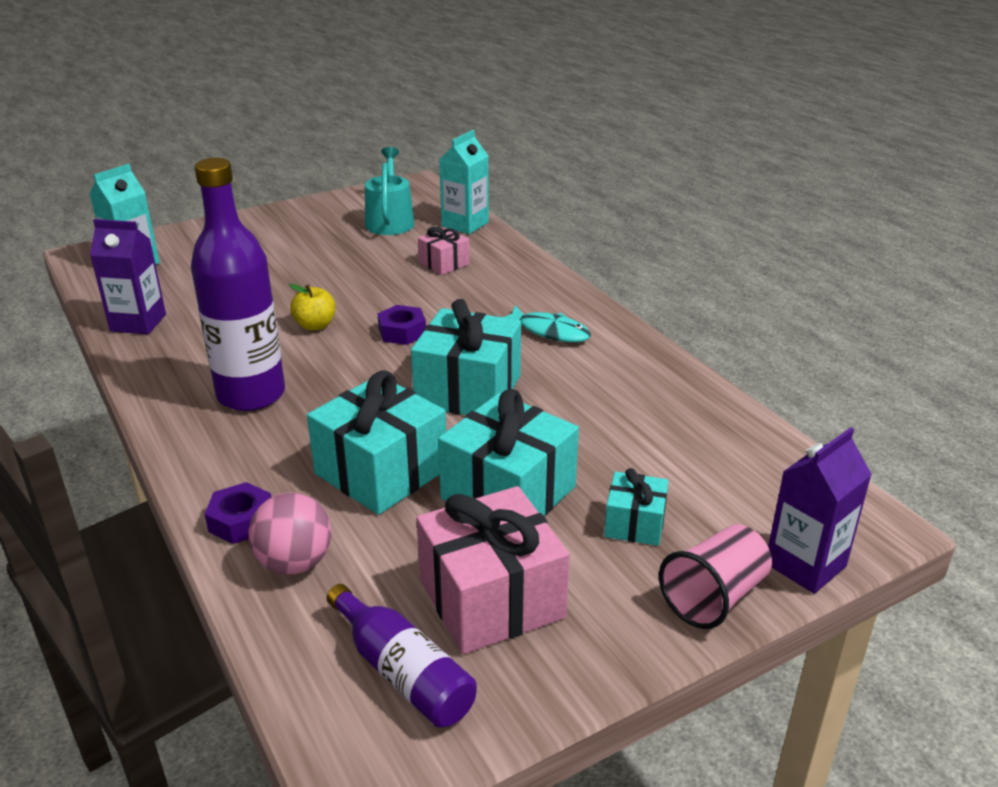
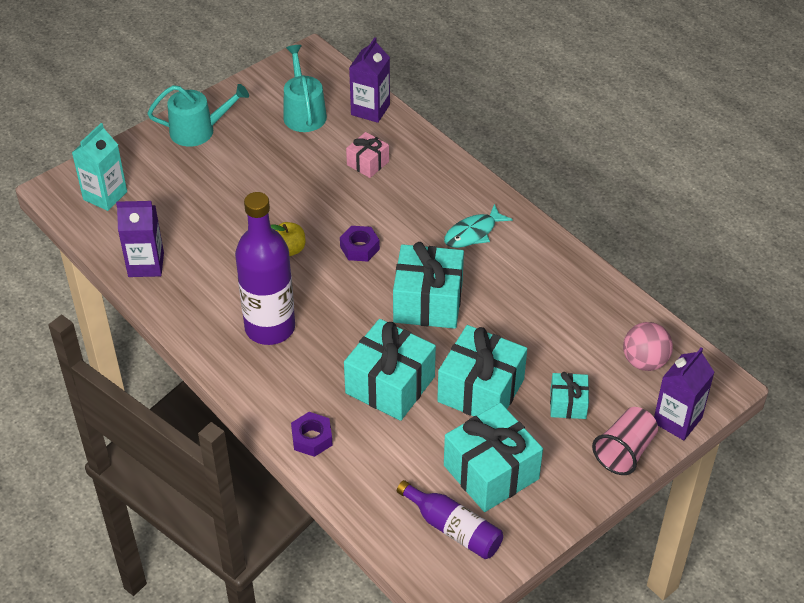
camera: 10 degrees left, 15 degrees up
pink ball [248,492,332,574] -> pink ball moved to [623,322,673,371]
pink gift [416,486,570,654] -> turquoise gift [444,403,543,512]
turquoise carton [439,130,489,234] -> purple carton [349,37,390,123]
turquoise fish [503,306,591,342] -> turquoise fish turned 120 degrees clockwise [444,204,513,248]
none -> turquoise watering can [147,84,249,147]

